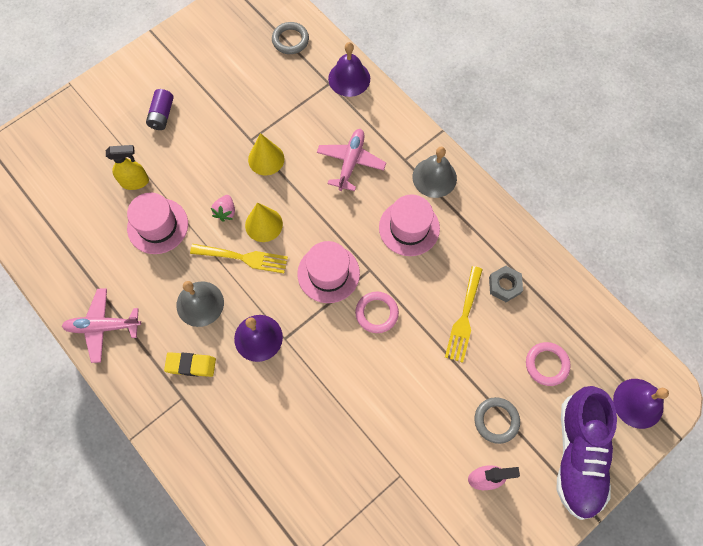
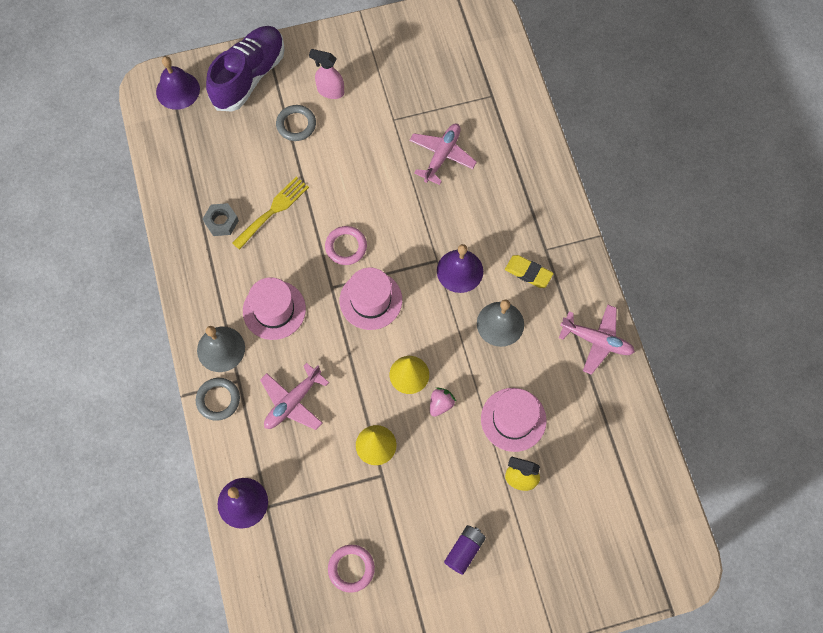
camera: 155 degrees left, 0 degrees up
yellow fork [190,244,288,273] -> none
grey ring [272,22,309,54] -> grey ring moved to [196,378,240,421]
pink ring [526,342,571,386] -> pink ring moved to [328,545,375,593]
none -> pink plane [409,124,477,185]

